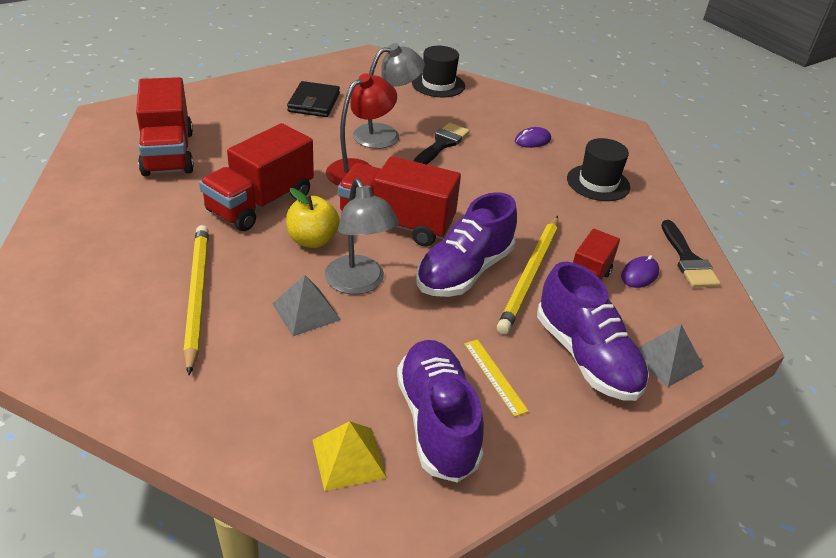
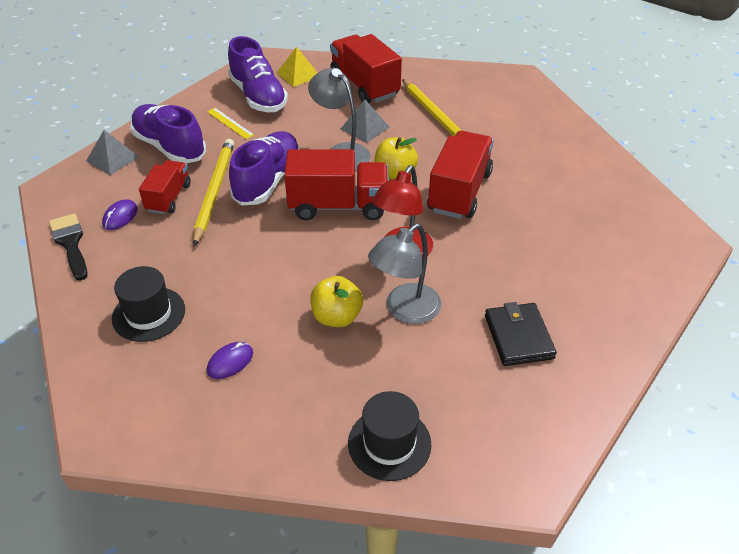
camera: 165 degrees right, 5 degrees up
red truck [136,77,194,176] -> red truck moved to [330,34,402,103]
black brush [414,123,470,165] -> yellow apple [310,276,363,327]

